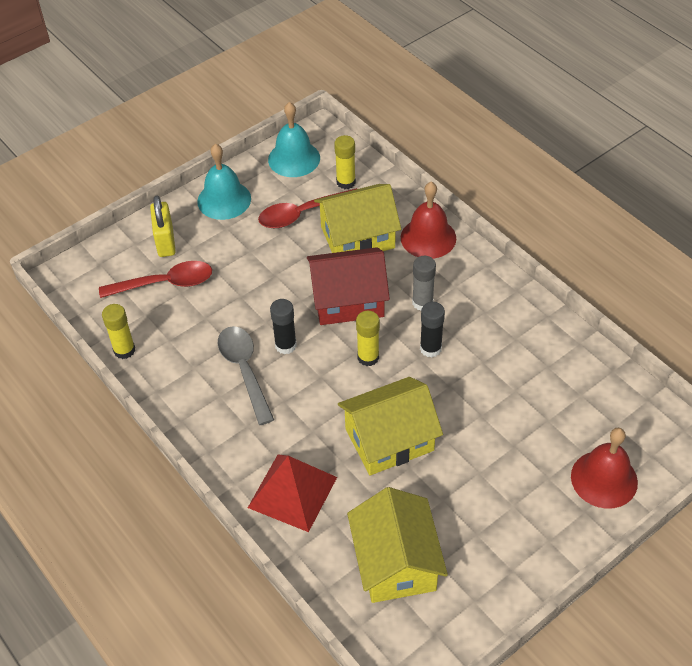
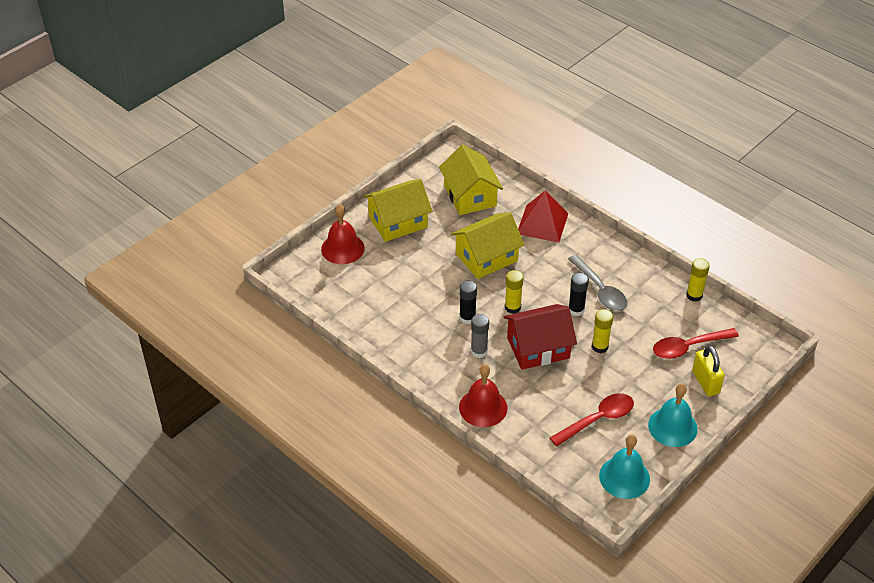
camera: 170 degrees right, 5 degrees down
yellow house [314,184,401,253] -> yellow house moved to [363,179,432,242]
yellow glue stick [334,135,356,189] -> yellow glue stick moved to [592,309,613,353]

